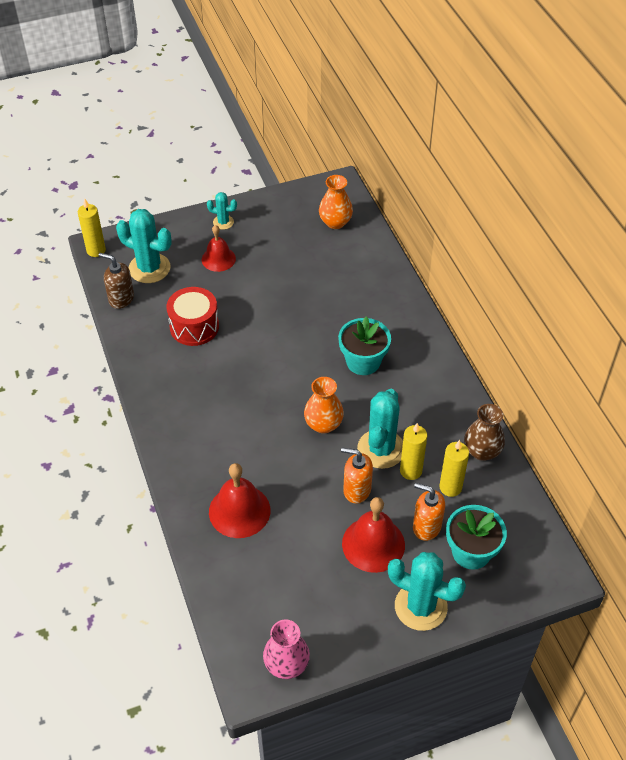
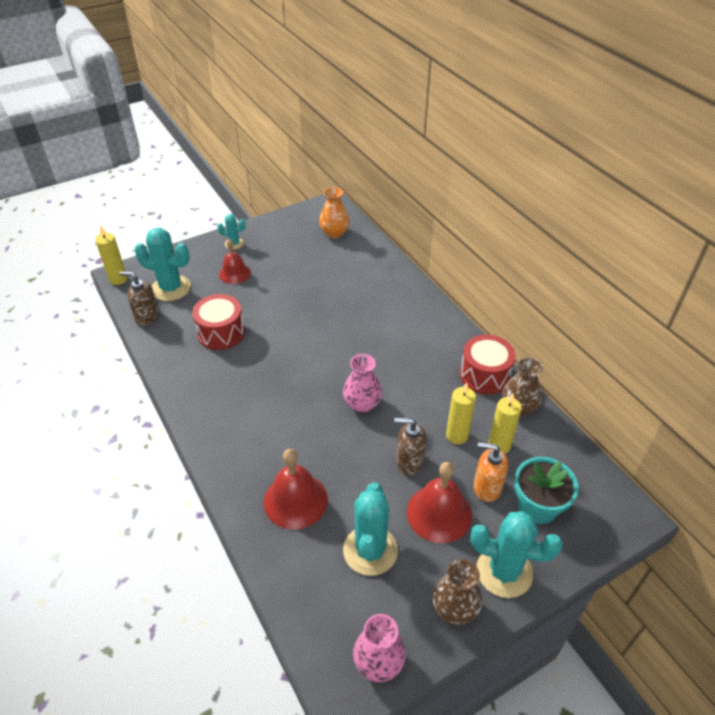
camera: 10 degrees left, 5 degrees down
orange vase [304,377,344,434] -> pink vase [343,354,382,413]
turquoise flower pot [338,317,391,375] -> none
orange soap dispenser [341,447,373,504] -> brown soap dispenser [394,418,426,475]
turquoise cactus [357,389,403,469] -> turquoise cactus moved to [343,482,398,576]
none -> brown vase [432,559,482,625]
none -> red drum [460,335,516,394]

